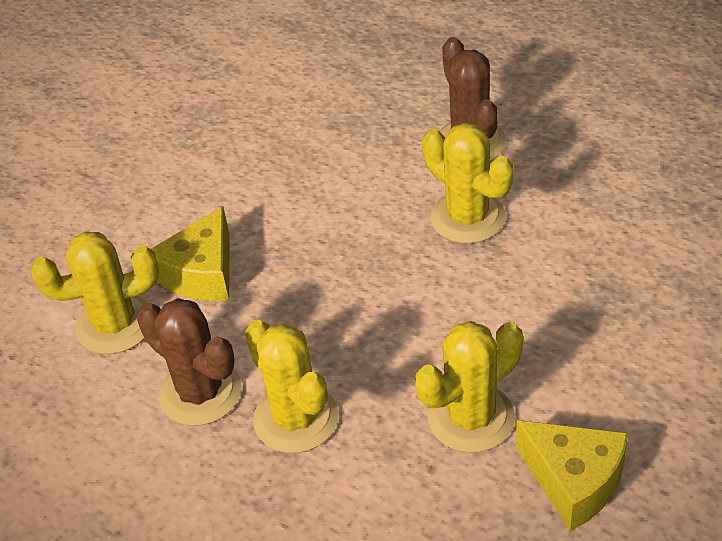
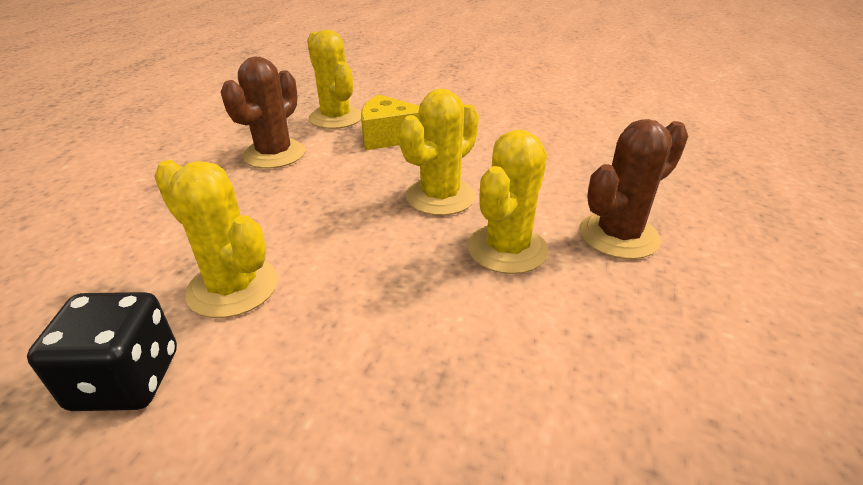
camera: 70 degrees right, 10 degrees down
yellow cactus [245,319,338,453] -> yellow cactus moved to [399,89,479,215]
yellow cheese [516,420,628,531] -> black dice [27,292,177,411]

